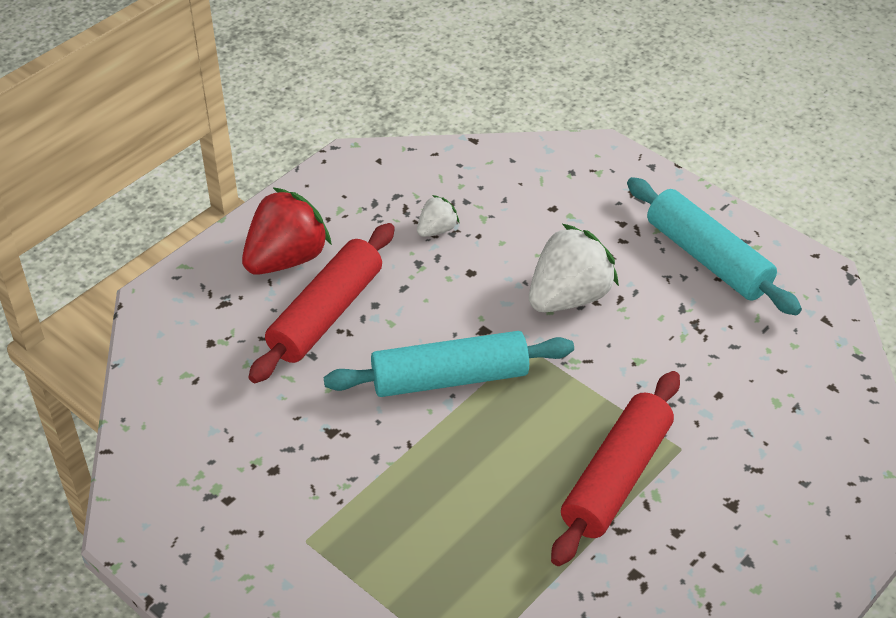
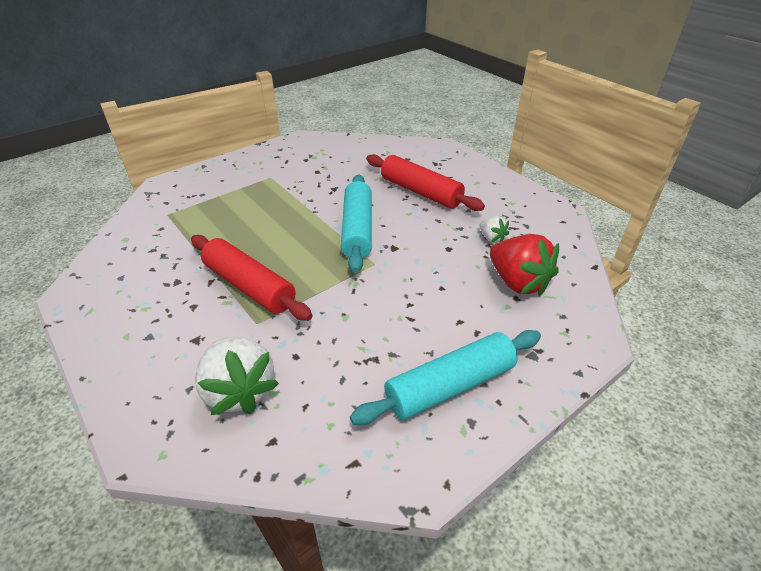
camera: 100 degrees right, 5 degrees down
red strawberry [242,187,332,275] -> red strawberry moved to [490,234,559,297]
white strawberry [529,223,619,312] -> white strawberry moved to [195,337,279,415]

